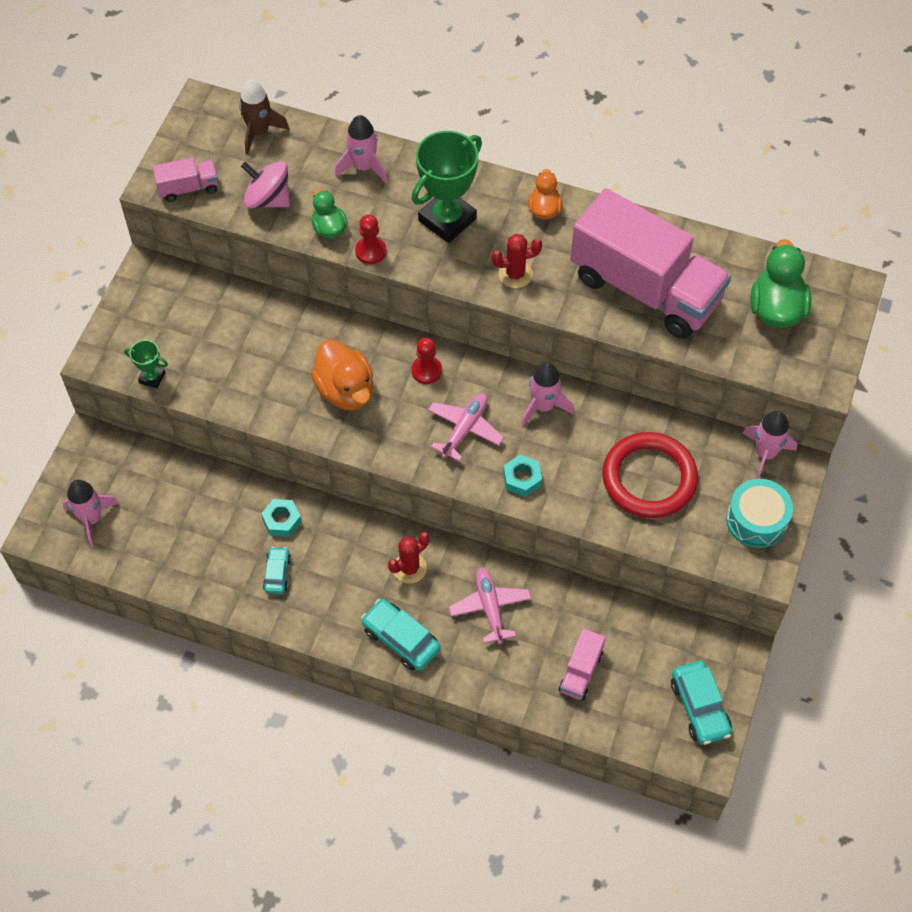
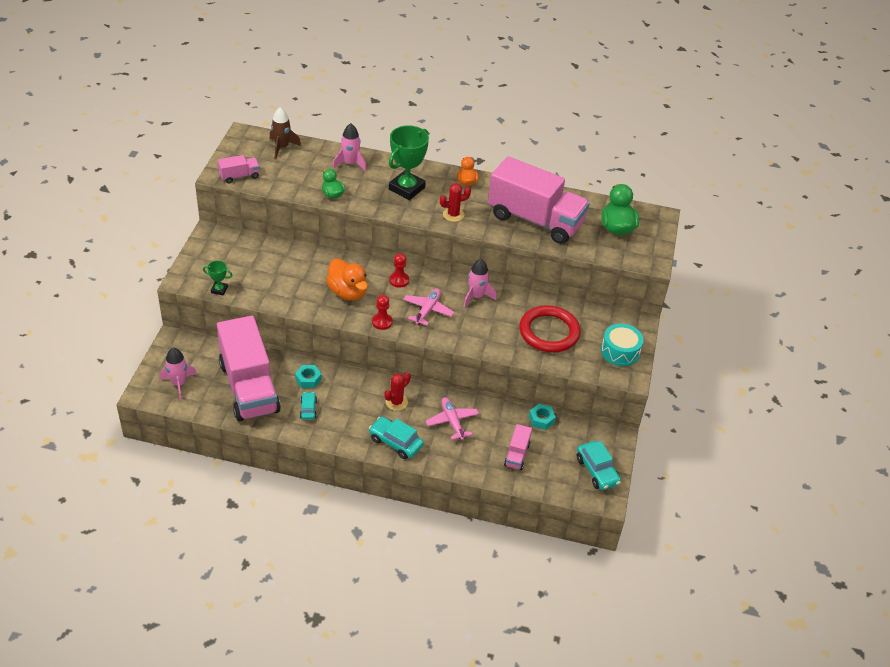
camera: 10 degrees left, 15 degrees down
pink spinning top [241,161,290,208] -> none
red pawn [355,215,386,264] -> red pawn moved to [372,295,393,330]
turquoise nut [503,455,542,497] -> turquoise nut moved to [529,404,556,430]
pink rocket [742,411,797,479] -> none
none -> pink truck [217,316,281,421]

